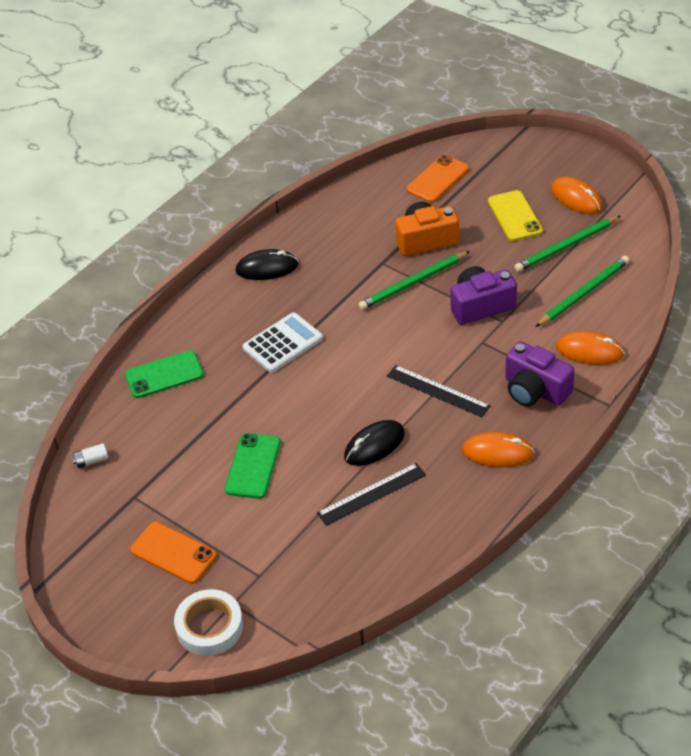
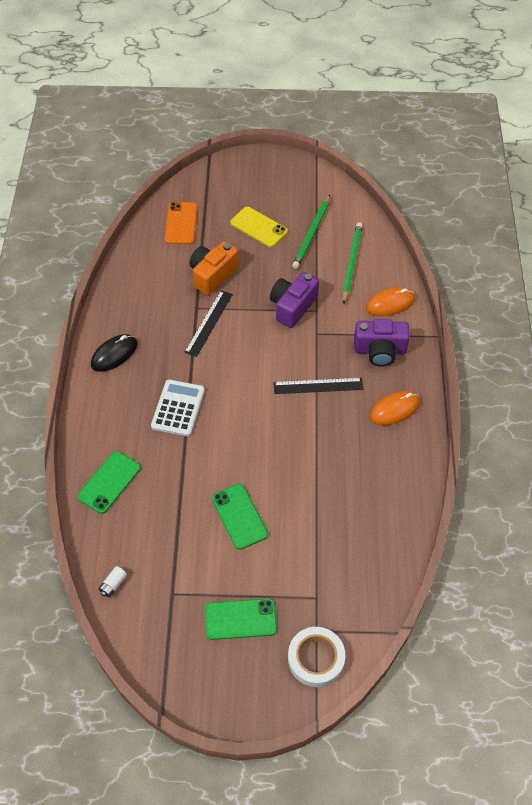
camera: 40 degrees left, 10 degrees up
orange phone [130,522,217,584] -> green phone [205,598,277,640]
black ruler [317,463,426,526] -> black ruler moved to [184,290,233,357]
black mouse [344,420,405,466] -> none
green pencil [358,251,470,310] -> none
orange mouse [551,176,602,214] -> none

